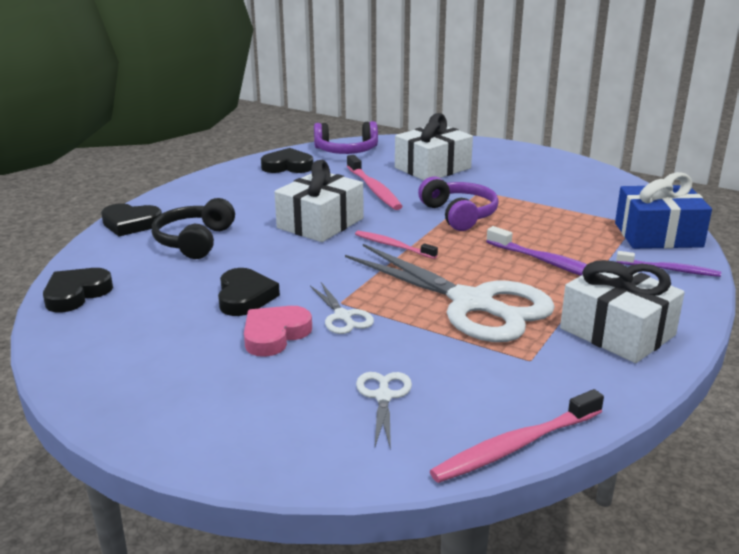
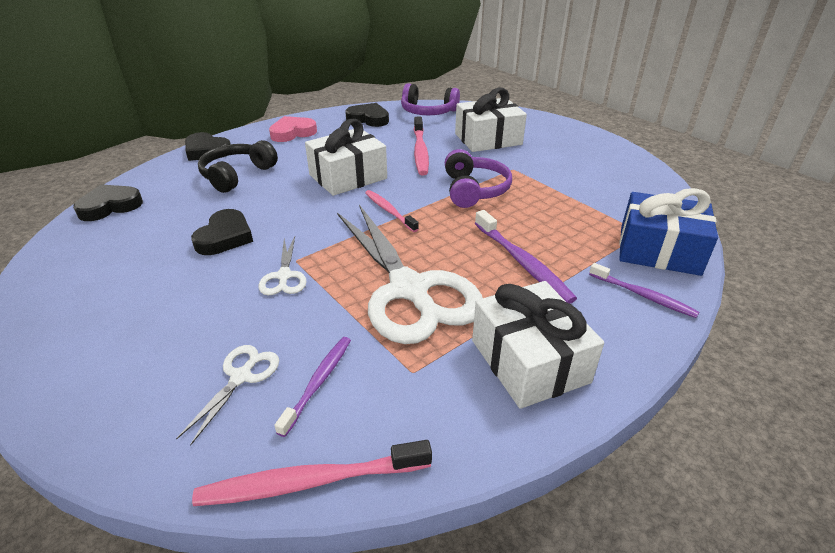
camera: 20 degrees right, 10 degrees up
pink heart [244,306,312,357] -> pink heart moved to [269,116,317,142]
none -> purple toothbrush [274,337,351,437]

